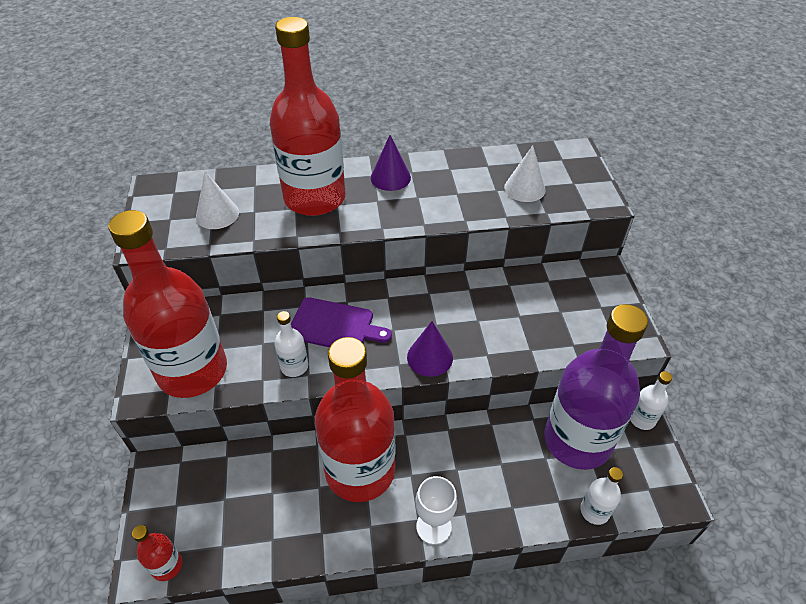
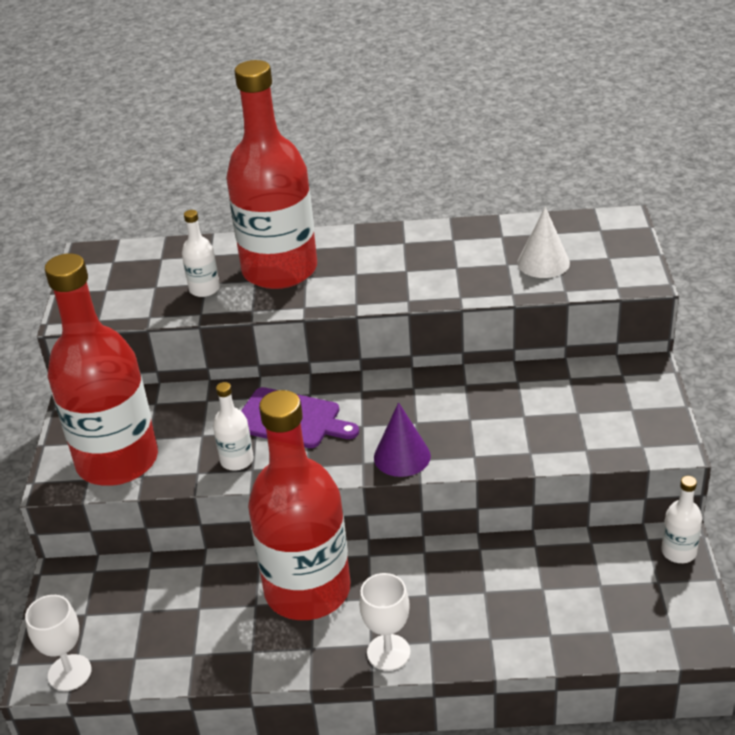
camera: 10 degrees right, 10 degrees down
red bottle [132,525,183,581] -> white goblet [25,595,92,691]
white cone [196,172,239,229] -> none
purple cone [371,135,411,191] -> none
purple bottle [544,304,648,470] -> none
white bottle [580,467,623,525] -> white bottle moved to [182,210,220,297]

